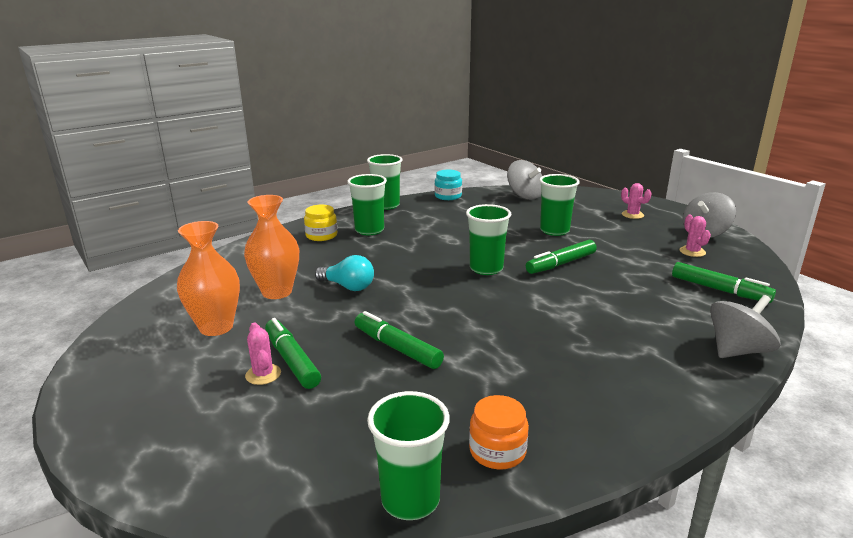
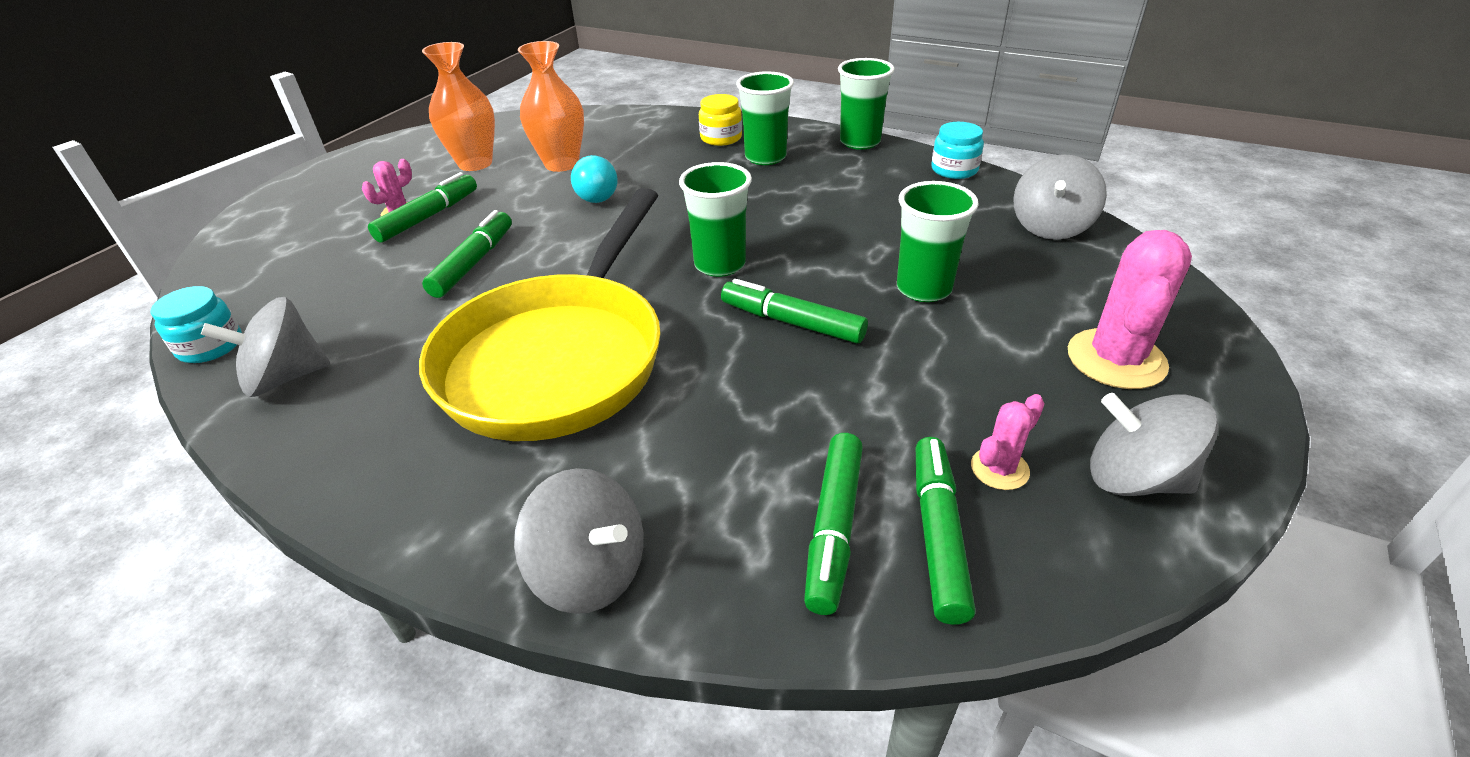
camera: 65 degrees right, 15 degrees up
green cup [367,391,450,520] -> turquoise jar [150,286,242,363]
orange jar [469,395,529,469] -> grey spinning top [201,297,330,397]
pink cactus [621,183,652,219] -> pink cactus [1068,230,1192,389], size x1.91
none -> yellow pan [419,188,661,441]
none -> green marker [916,437,975,625]

